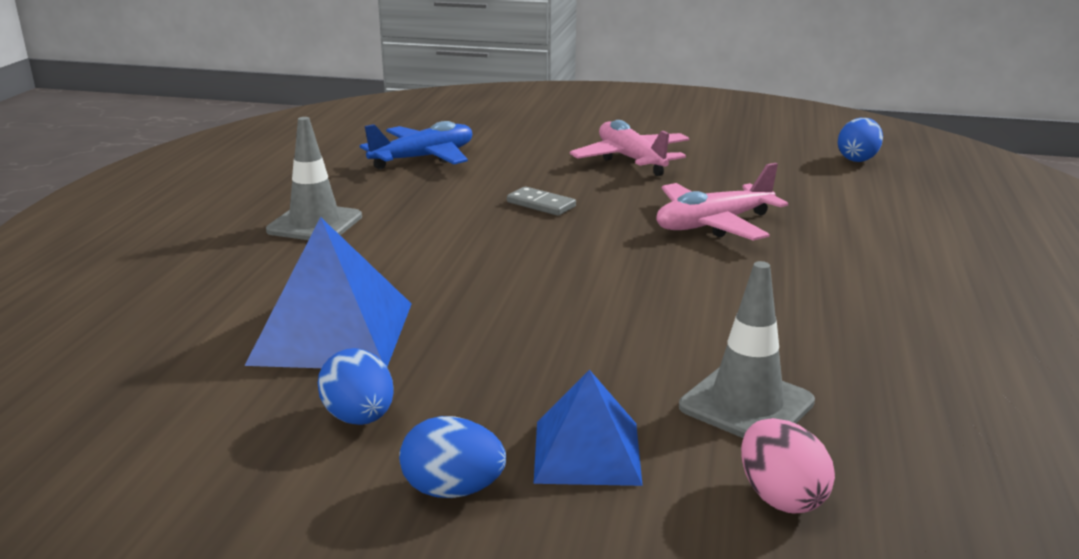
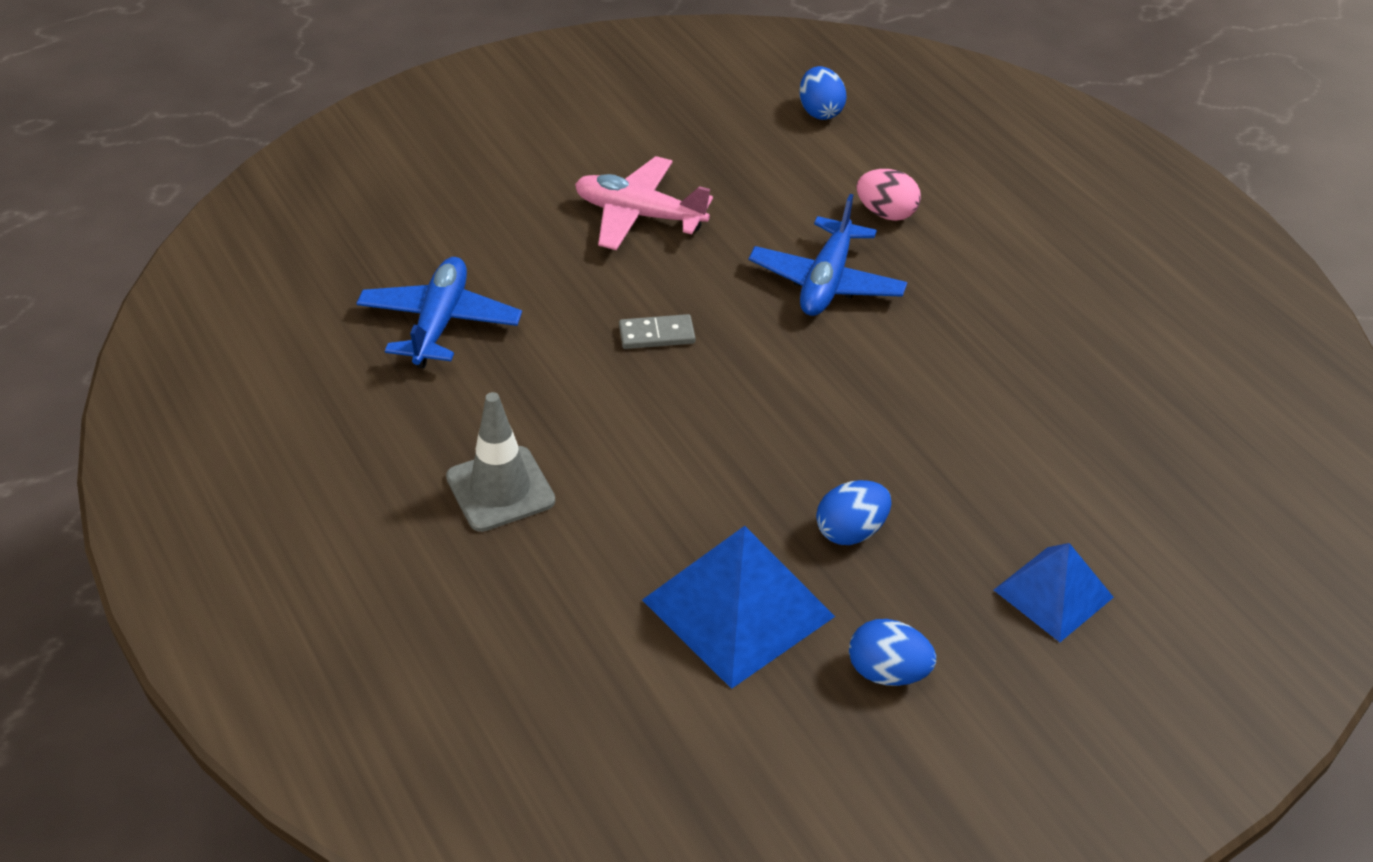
camera: 45 degrees left, 20 degrees up
blue egg [399,416,506,498] -> blue egg moved to [816,480,891,545]
pink plane [656,163,788,241] -> blue plane [749,194,907,316]
grey traffic cone [679,261,815,438] -> none
pink egg [741,418,835,514] -> pink egg moved to [856,169,921,221]

